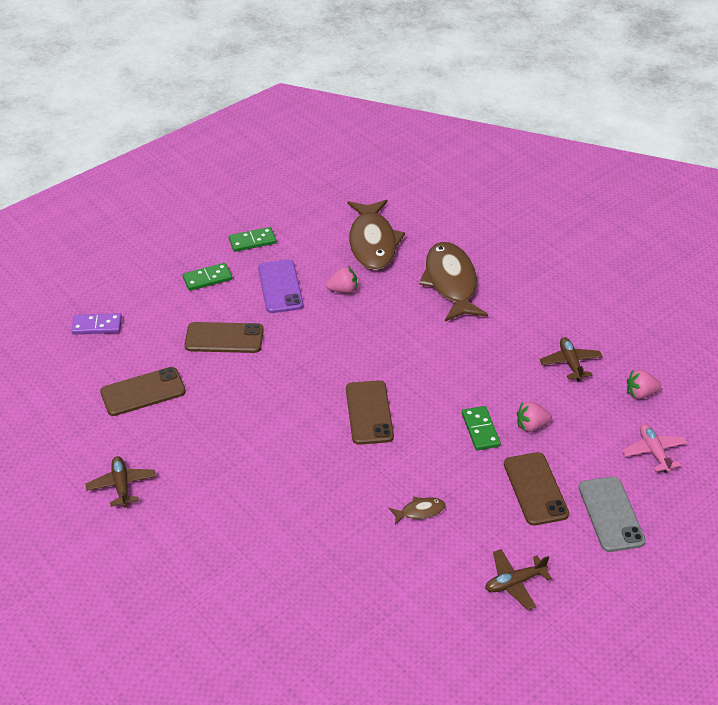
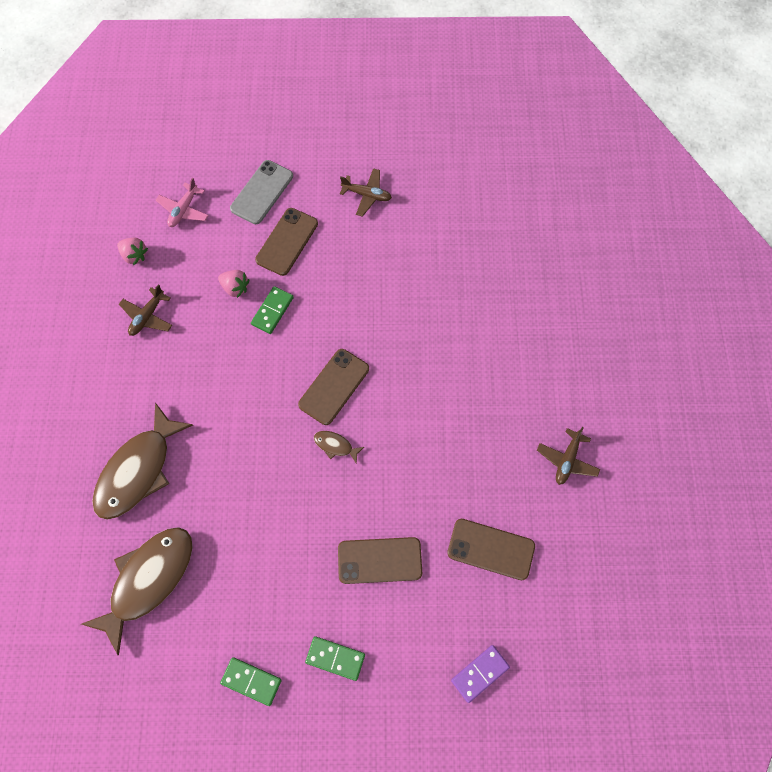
camera: 140 degrees left, 25 degrees up
purple domino [71,313,122,334] -> purple domino turned 75 degrees counterclockwise [451,645,510,703]
brown phone [184,322,264,353] -> brown phone turned 45 degrees counterclockwise [338,537,422,584]
purple phone [258,259,303,313] -> none
pink strawberry [326,267,357,293] -> none
brown fish [389,497,446,525] -> brown fish moved to [314,431,364,464]

